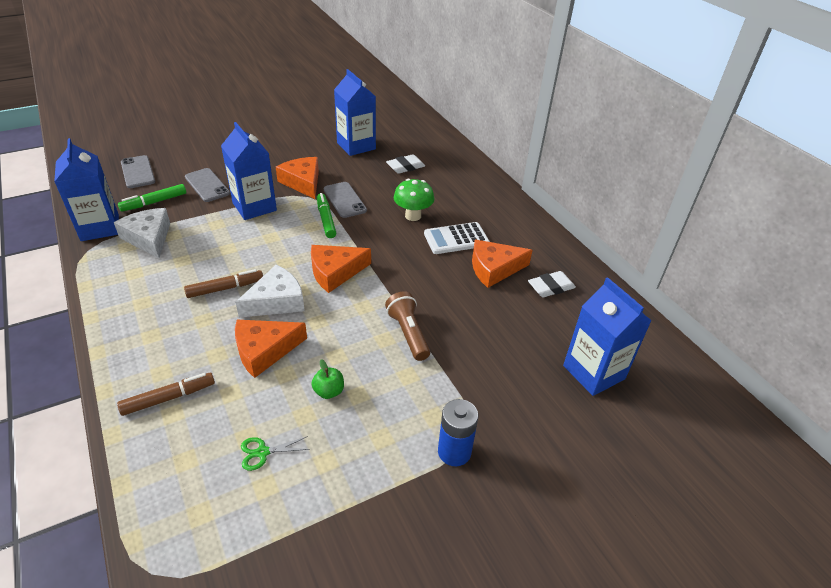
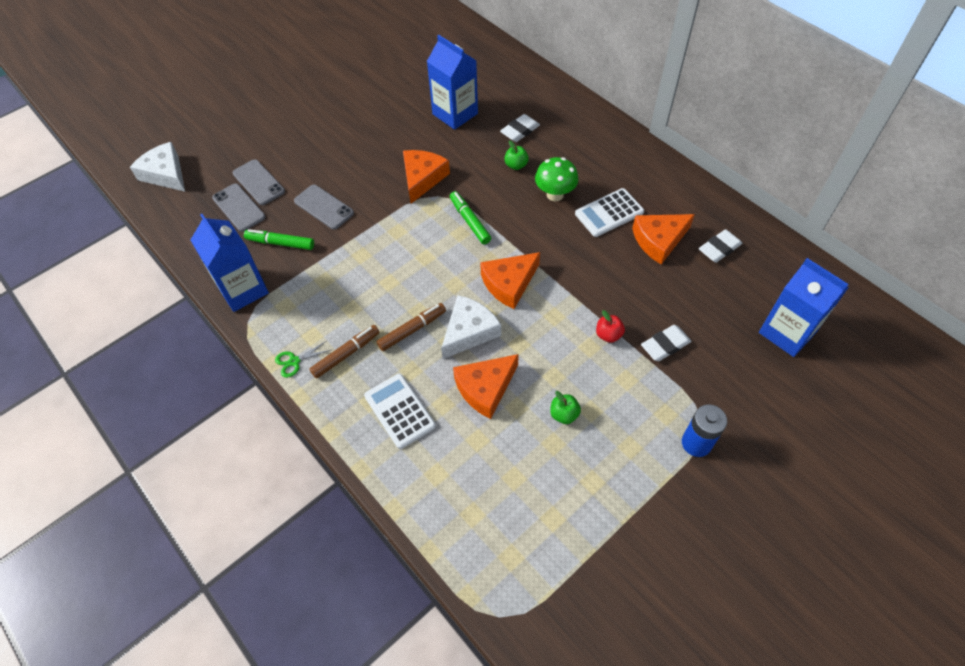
camera: 10 degrees left, 15 degrees up
white cheese [114,208,170,258] -> white cheese moved to [130,142,185,192]
brown marker [117,373,215,416] -> brown marker moved to [309,325,380,379]
green marker [118,184,186,212] -> green marker turned 60 degrees clockwise [244,229,314,250]
blue carton [221,122,277,220] -> none
green scissors [241,436,310,471] -> green scissors moved to [275,341,331,378]
orange cheese [276,157,319,199] -> orange cheese turned 60 degrees clockwise [403,150,450,204]
grey phone [324,182,367,218] -> grey phone moved to [233,159,285,205]
brown flashlight [385,291,430,361] -> red apple [596,310,625,343]
none -> white calculator [364,374,436,449]
none -> green apple [504,140,529,170]
none -> white eraser [641,325,692,361]

